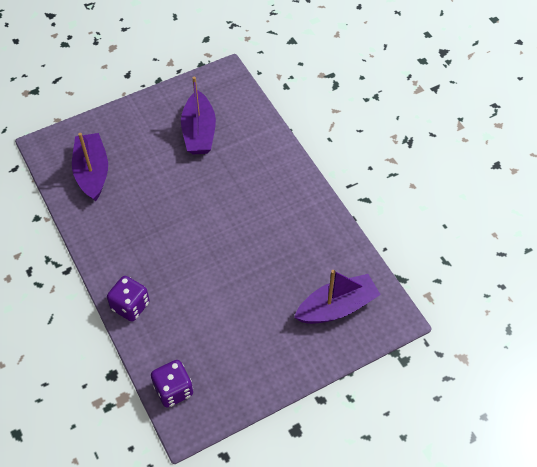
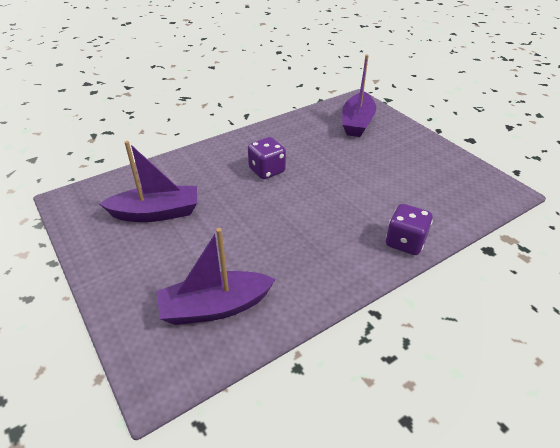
camera: 95 degrees left, 15 degrees down
purple dice [151,360,193,408] -> purple dice moved to [248,137,286,179]
purple boat [294,270,381,324] -> purple boat turned 135 degrees counterclockwise [342,55,376,137]

